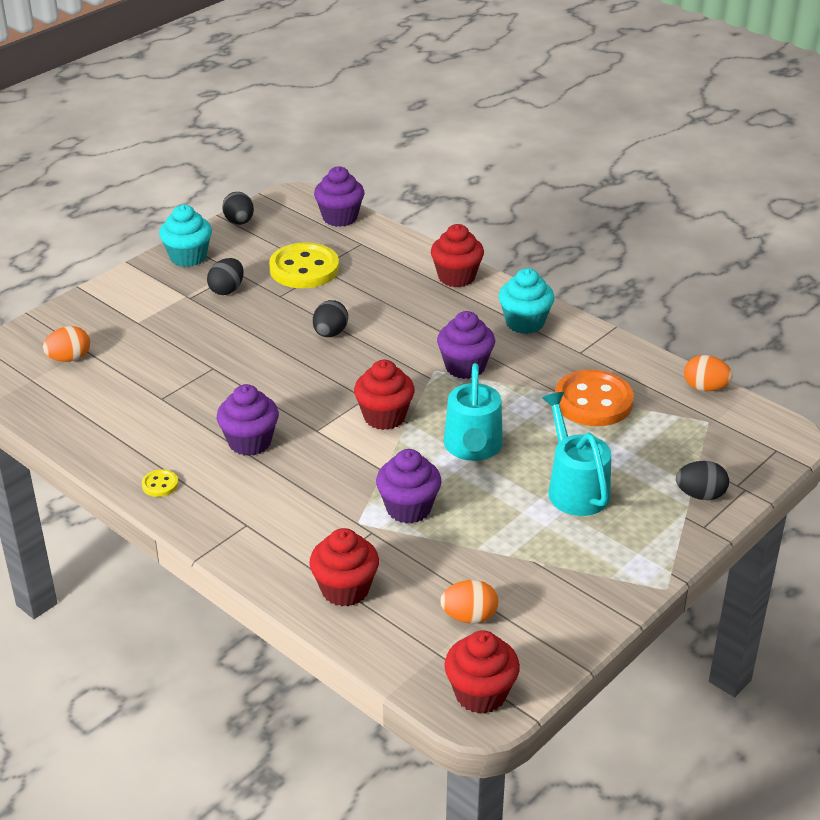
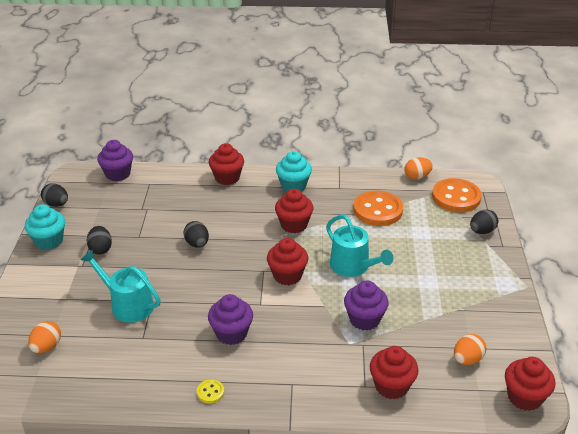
camera: 40 degrees left, 0 degrees up
yellow button [269,243,339,288] -> none
purple cupcake [437,311,495,379] -> red cupcake [275,189,313,233]
turquoise watering can [542,392,611,516] -> turquoise watering can moved to [80,249,161,323]
none -> orange button [432,178,482,212]

